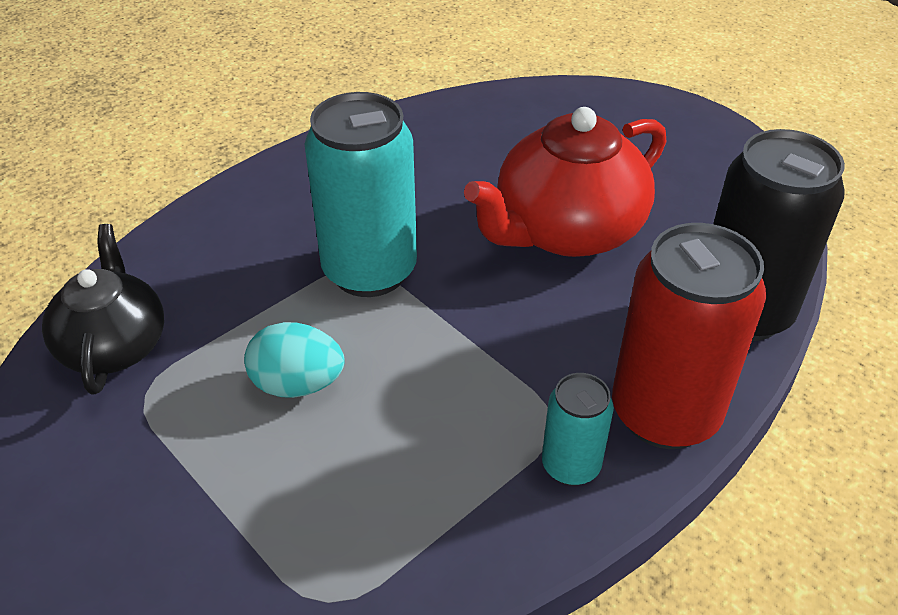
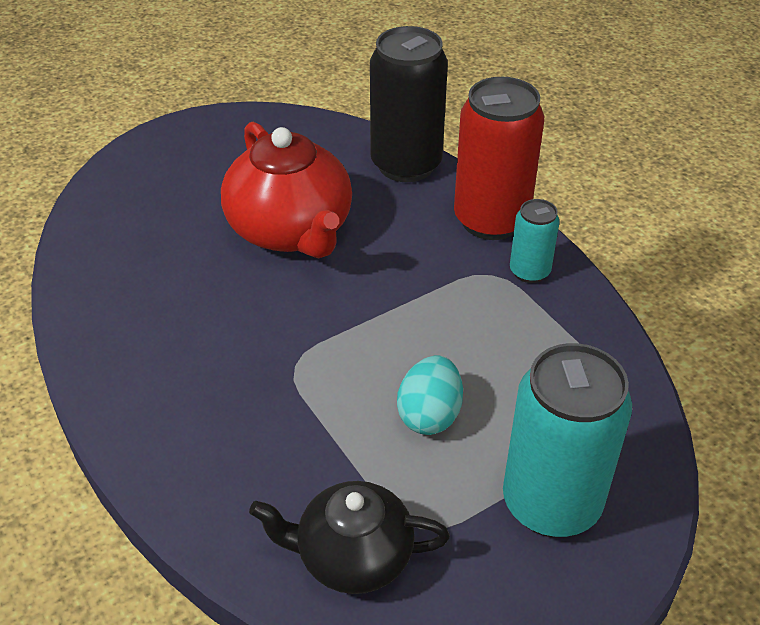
camera: 80 degrees left, 0 degrees up
turquoise can [305,92,417,297] -> turquoise can moved to [503,343,632,537]

